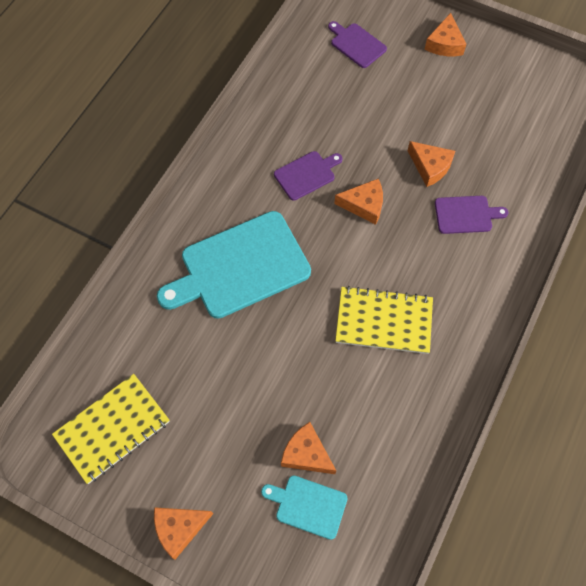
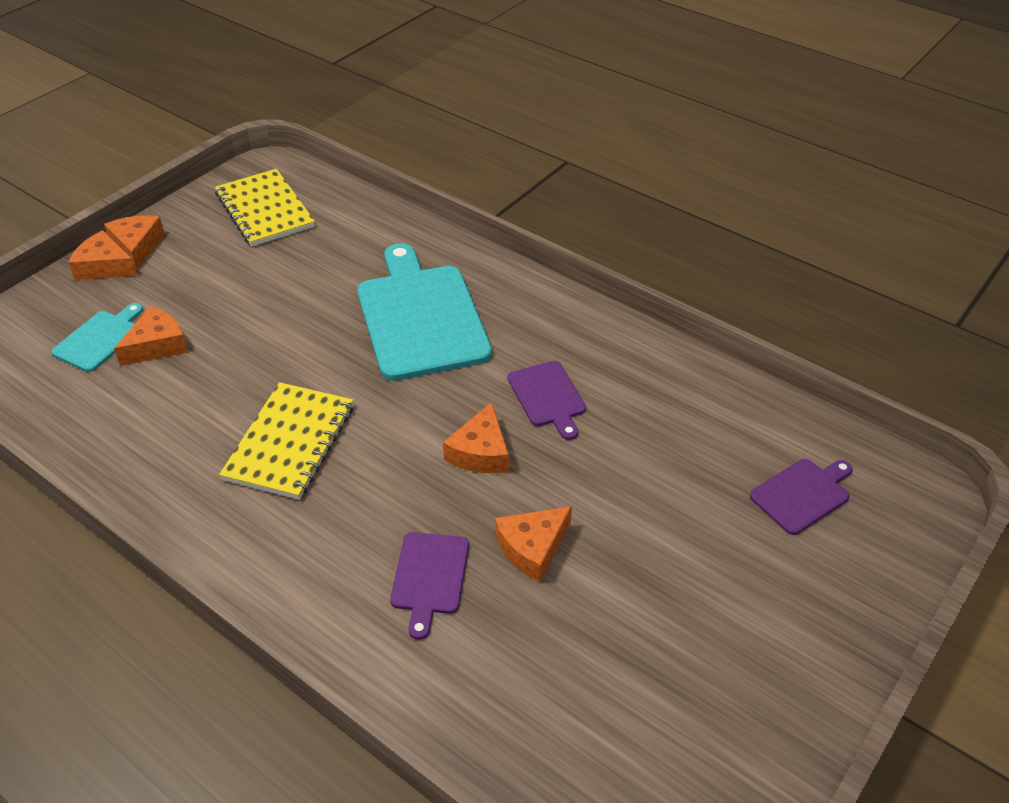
camera: 100 degrees right, 20 degrees down
orange cheese [425,13,466,56] -> orange cheese moved to [68,230,137,280]

